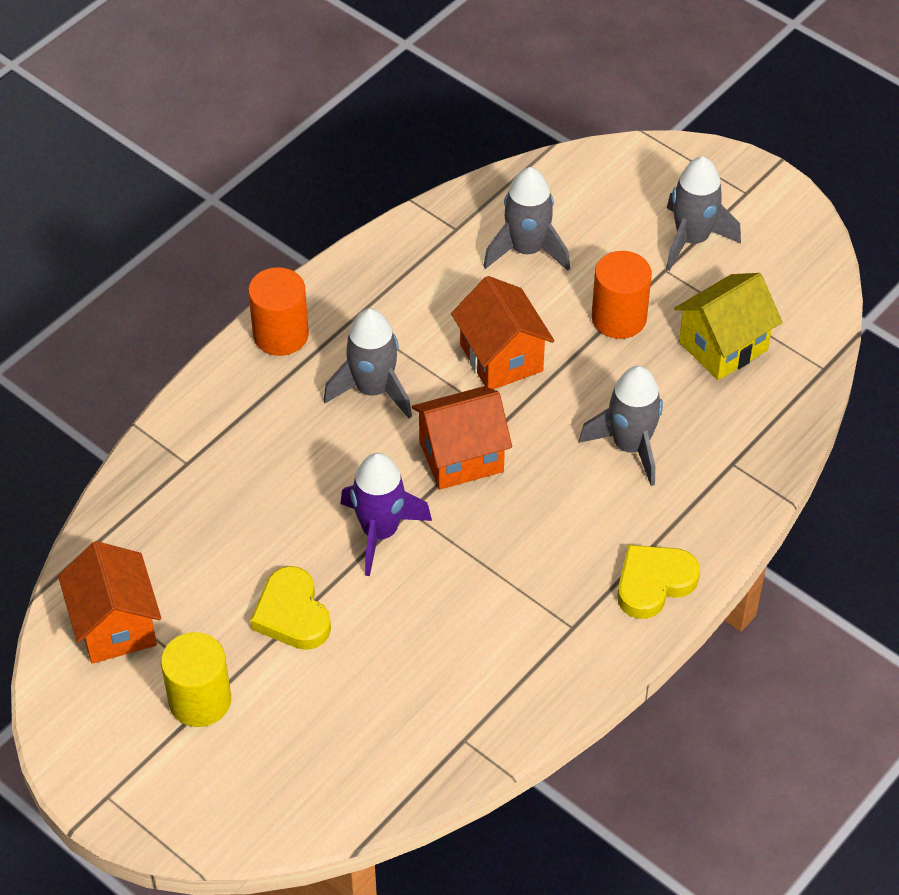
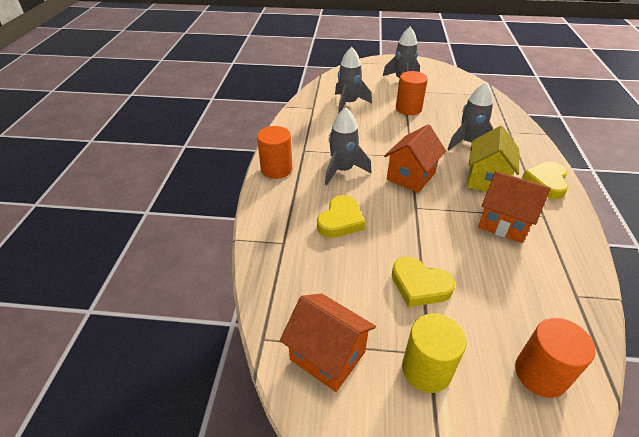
camera: 35 degrees left, 10 degrees down
purple rocket [340,453,432,576] -> none
orange house [451,276,554,389] -> orange house moved to [478,171,551,243]
yellow house [674,273,782,380] -> yellow house moved to [467,126,519,192]
none -> yellow heart [317,195,365,238]
none -> orange cylinder [515,318,595,398]

